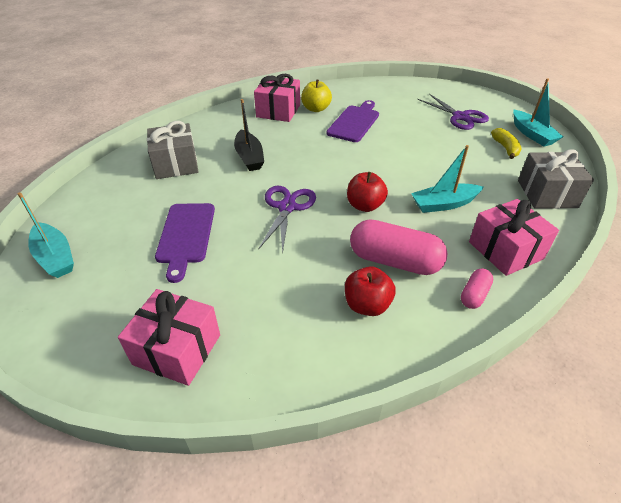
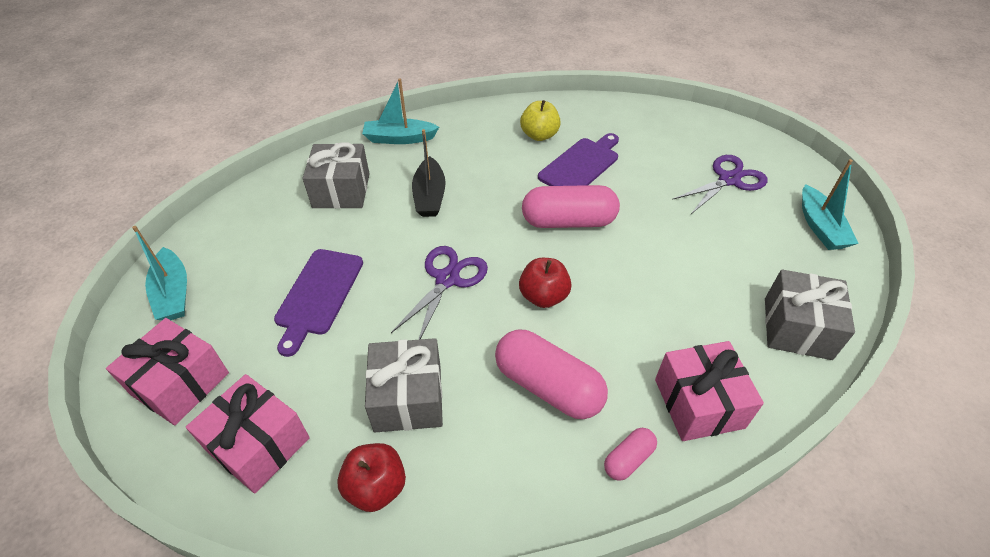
camera: 15 degrees right, 5 degrees up
pink gift [254,74,300,122] -> pink gift moved to [106,318,229,425]
red apple [345,266,396,316] -> red apple moved to [337,443,406,512]
turquoise boat [411,145,483,213] -> turquoise boat moved to [362,78,439,144]
purple scissors [417,94,489,130] -> purple scissors turned 105 degrees counterclockwise [672,155,768,214]
yellow banana [491,128,521,159] -> none
none -> grey gift [365,338,443,432]
none -> pink capsule [522,185,620,228]

